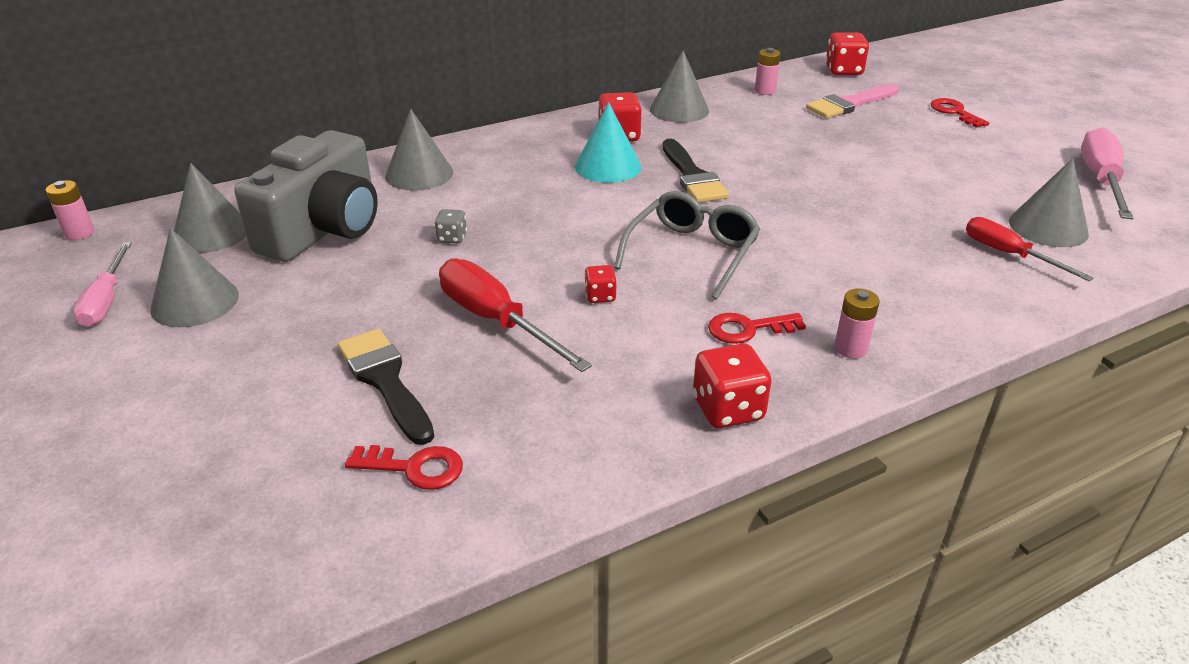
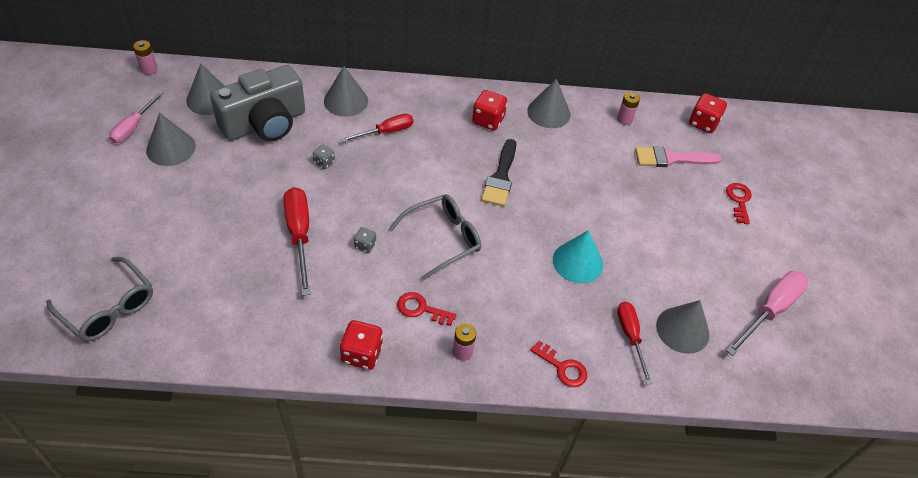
camera: 25 degrees right, 15 degrees up
black brush [337,329,434,445] -> none
red key [345,445,463,490] -> red key moved to [530,341,587,387]
turquoise cone [575,102,641,183] -> turquoise cone moved to [553,230,603,283]
red dice [584,265,617,303] -> grey dice [354,227,376,253]
none -> grey glasses [46,257,153,342]
none -> red screwdriver [341,114,414,142]

